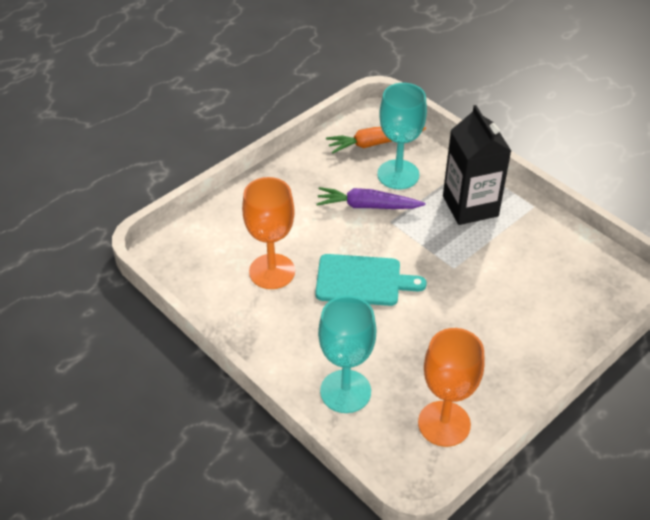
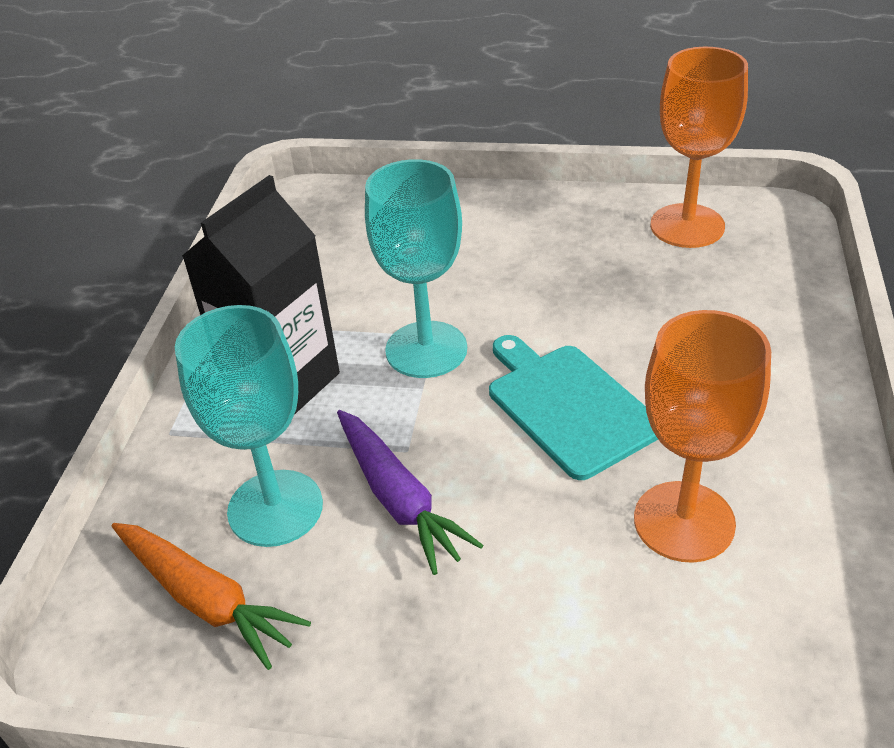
camera: 125 degrees left, 5 degrees down
turquoise goblet [318,296,376,413] -> turquoise goblet moved to [365,159,467,378]

